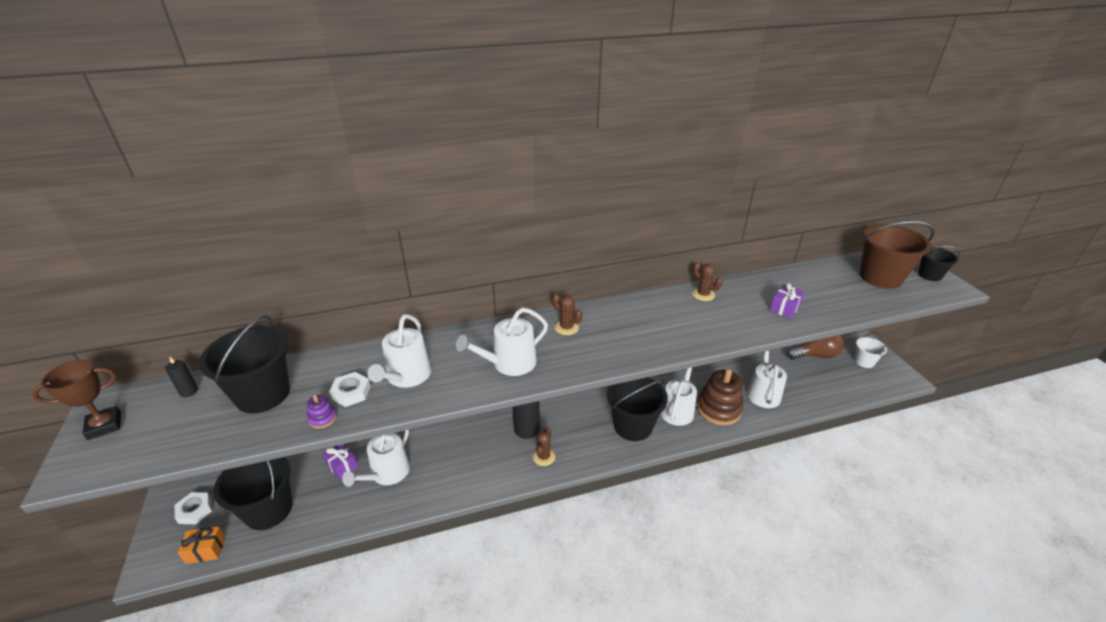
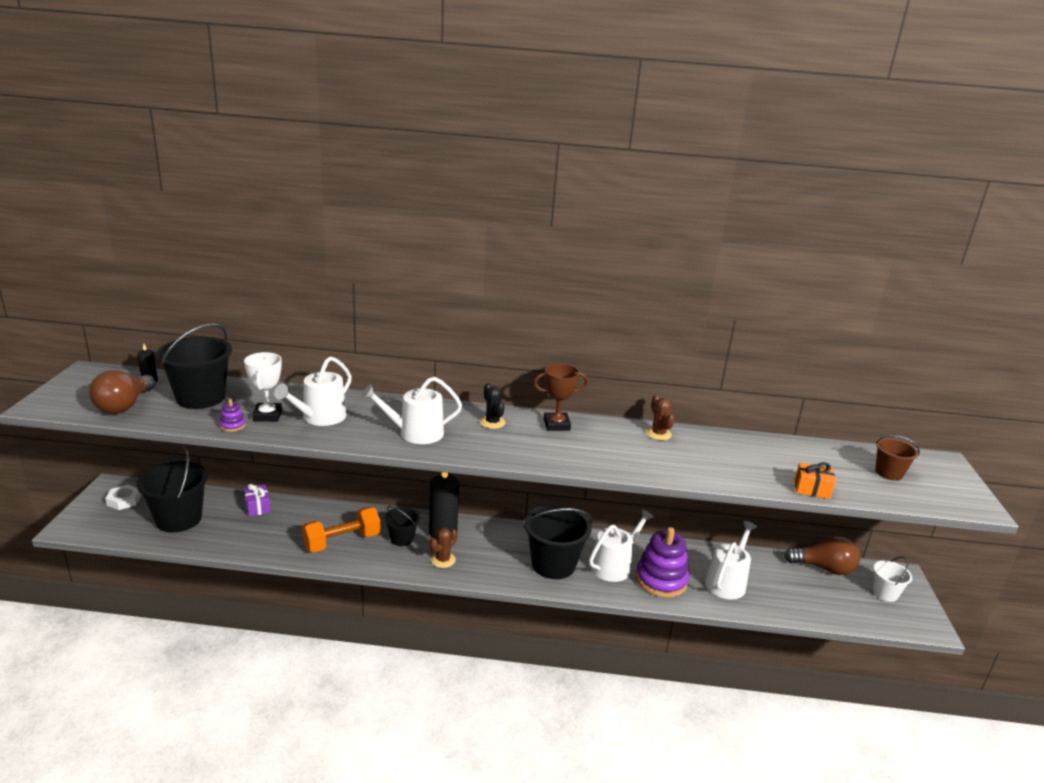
camera: 20 degrees right, 10 degrees down
brown trophy [32,360,121,440] -> brown trophy moved to [534,364,588,431]
orange gift [178,526,225,564] -> orange gift moved to [795,462,836,499]
white nut [329,372,371,407] -> white trophy [244,352,282,422]
white watering can [342,430,410,487] -> none
brown cactus [552,293,582,335] -> black cactus [480,383,506,429]
brown stacking toy [697,368,743,425] -> purple stacking toy [635,527,689,598]
purple gift [770,283,804,319] -> none
brown bucket [860,221,934,289] -> brown bucket [875,435,920,481], size x0.54
black bucket [918,246,960,281] -> black bucket moved to [384,506,420,546]
none -> brown light bulb [89,370,156,414]
none -> orange dumbbell [302,507,380,552]

